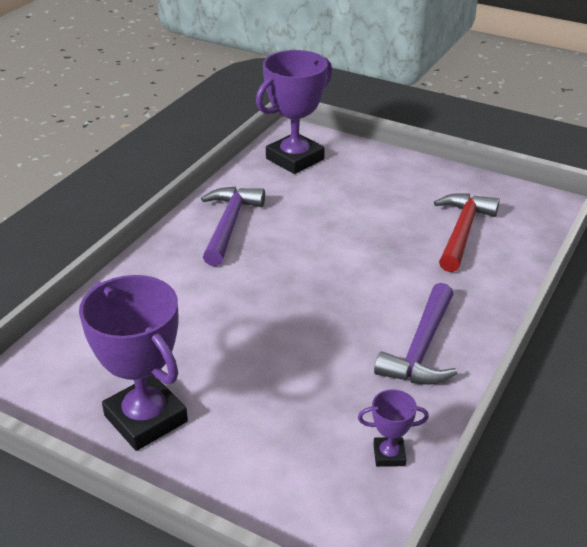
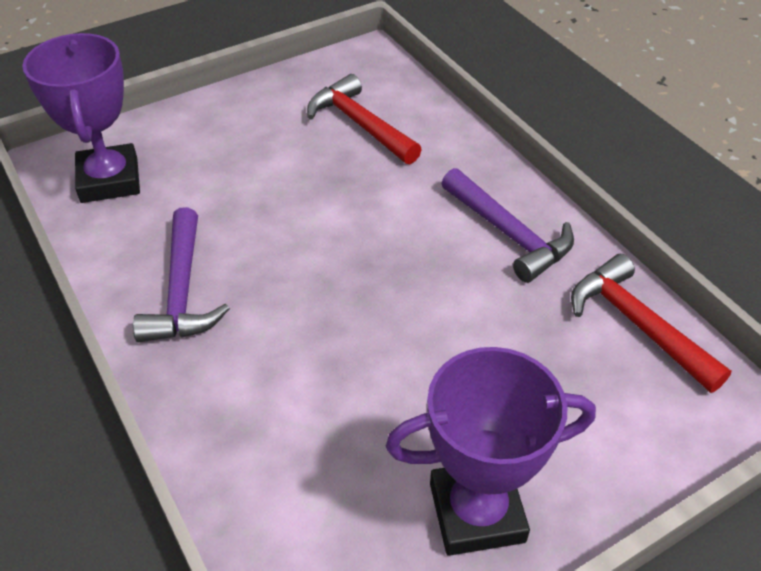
camera: 60 degrees left, 10 degrees up
purple hammer [201,187,265,266] -> purple hammer turned 135 degrees counterclockwise [133,207,230,342]
purple trophy [358,389,429,467] -> red hammer [571,254,732,393]

